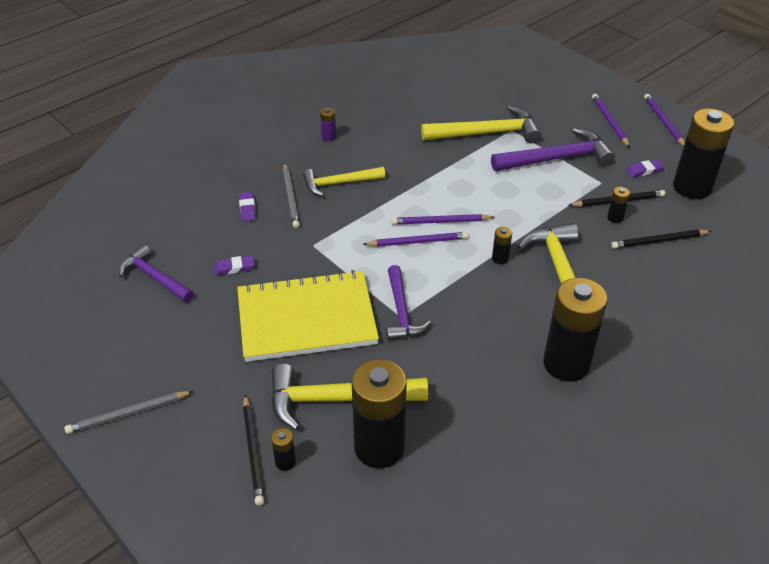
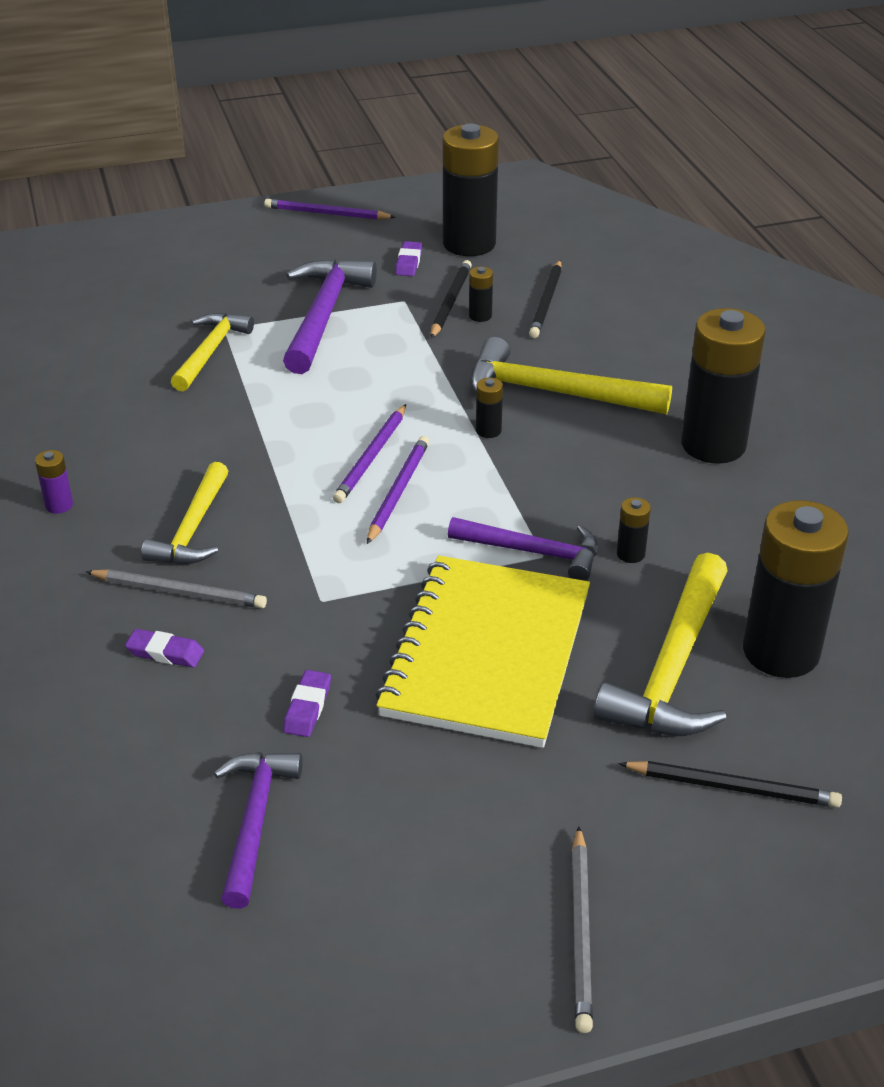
camera: 65 degrees left, 5 degrees down
purple hammer [119,245,194,303] -> purple hammer turned 120 degrees clockwise [214,752,303,909]
black battery [271,428,296,471] -> black battery moved to [617,497,651,563]
yellow hammer [421,105,541,143] -> yellow hammer [171,313,254,391], size x0.66
purple pencil [592,94,630,148] -> none

